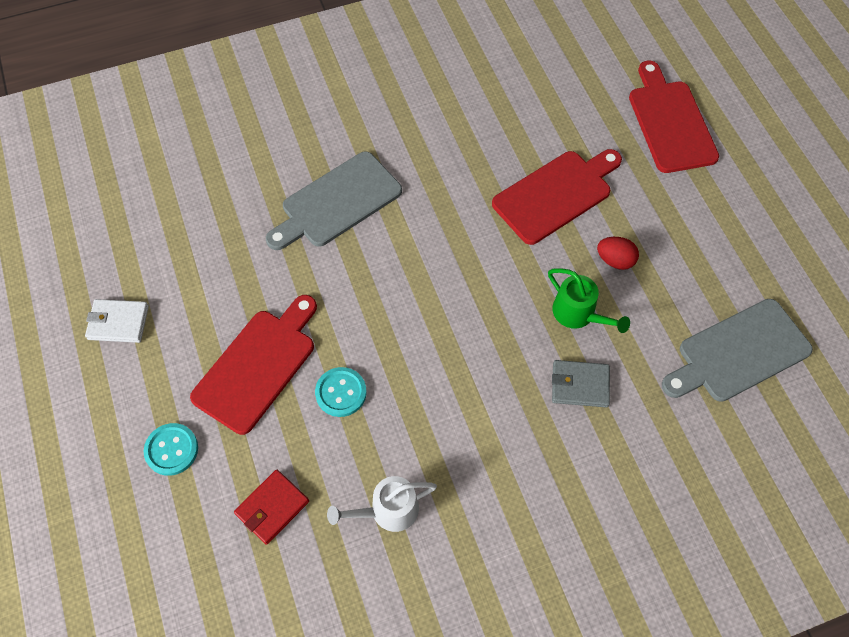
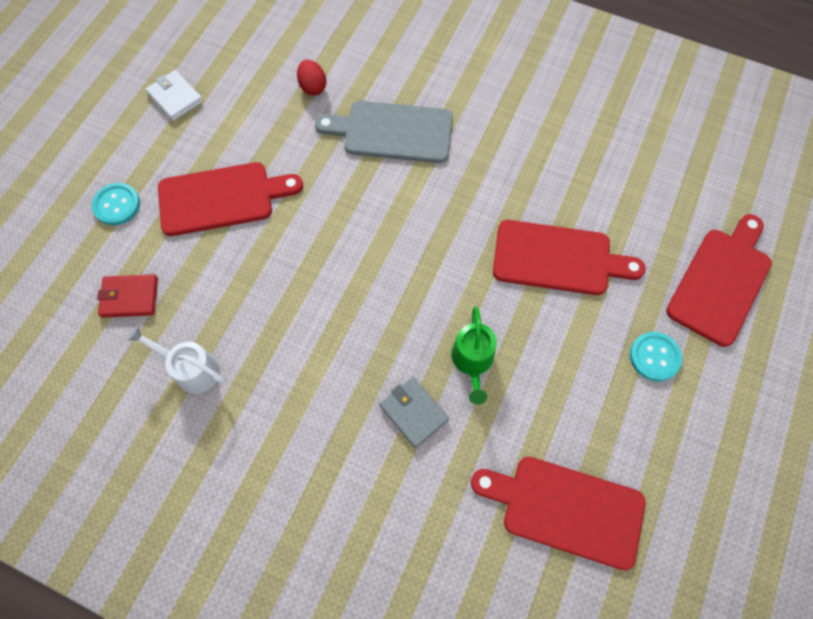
camera: 45 degrees right, 5 degrees up
turquoise button [315,367,367,417] -> turquoise button moved to [630,332,682,381]
red egg [597,237,639,270] -> red egg moved to [297,60,327,96]
grey cutting board [662,299,813,402] -> red cutting board [471,457,646,570]

